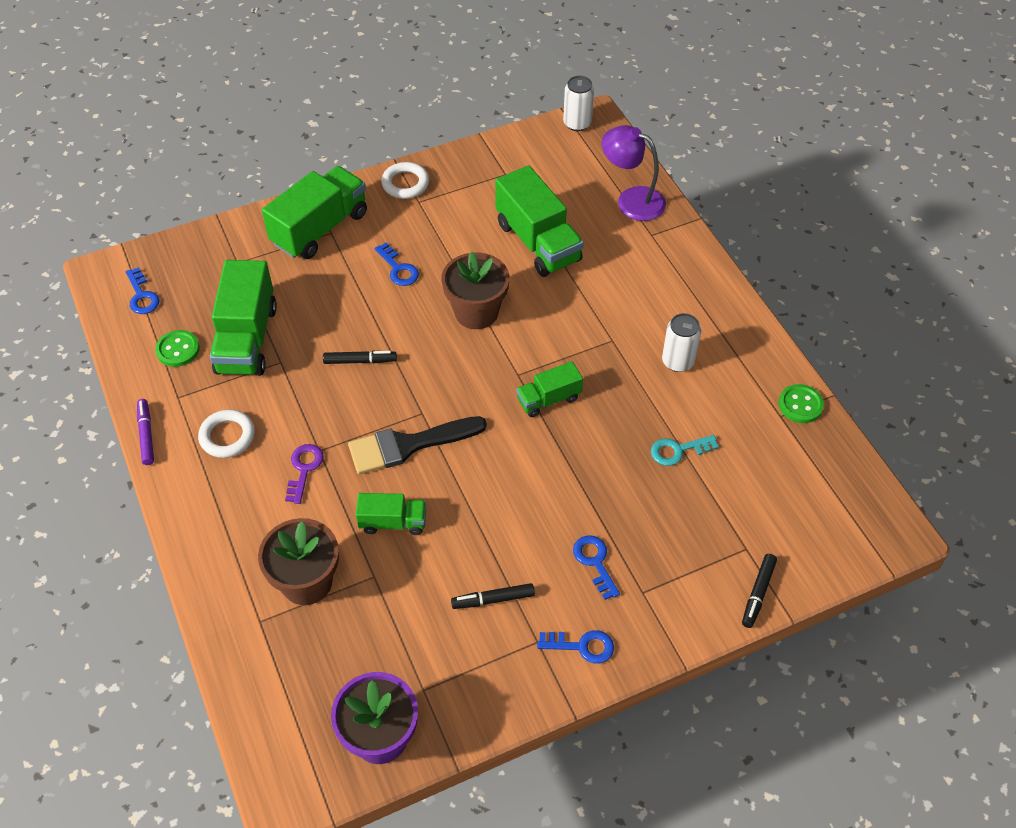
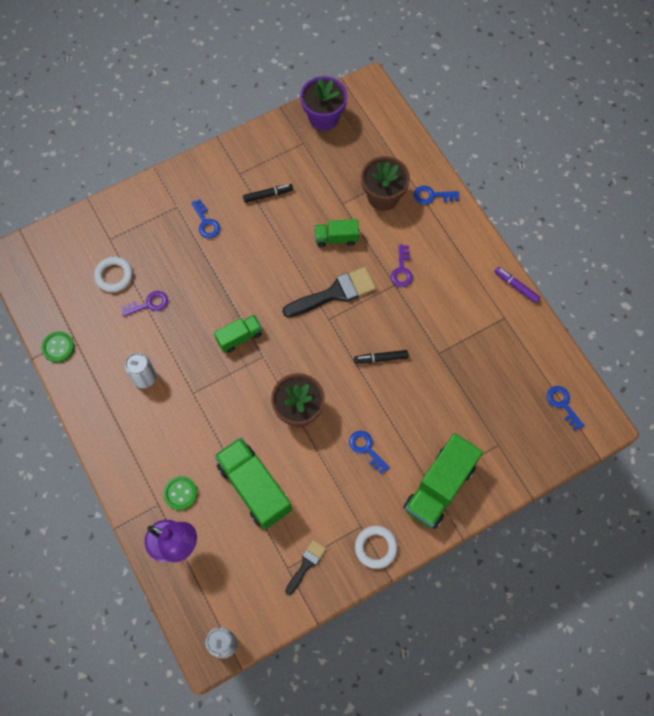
camera: 175 degrees right, 15 degrees up
purple marker [137,399,154,465] -> purple marker turned 150 degrees clockwise [494,267,540,303]
green button [155,330,200,367] -> green button moved to [163,476,198,510]
white ring [198,409,255,458] -> white ring moved to [94,257,133,292]
green truck [210,260,277,376] -> none
blue key [537,630,614,664] -> blue key moved to [414,186,459,204]
turquoise key [651,435,719,466] -> purple key [121,291,168,316]
black marker [742,554,777,628] -> none
none -> black brush [285,540,326,595]

